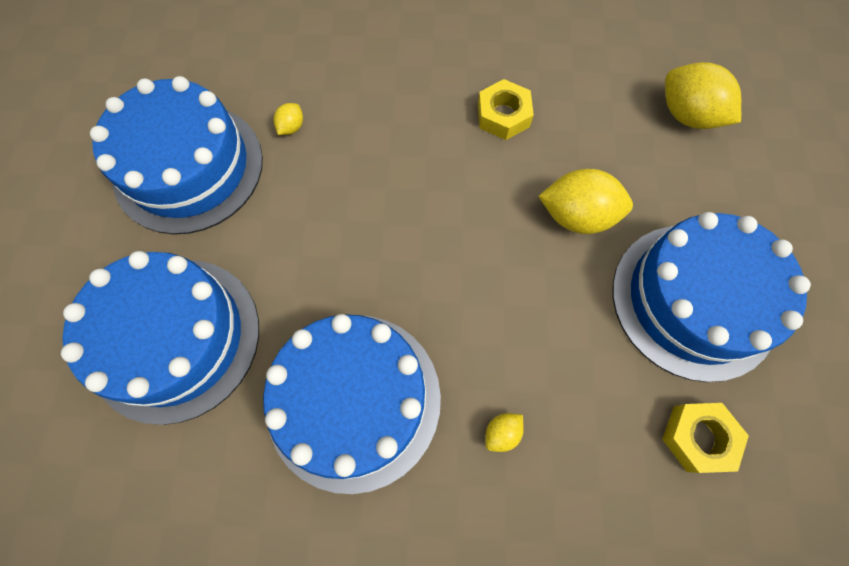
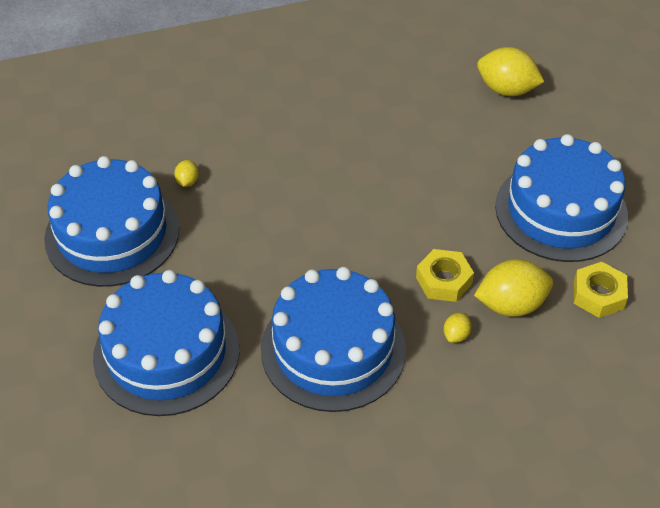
camera: 20 degrees left, 20 degrees down
yellow nut [478,79,534,140] -> yellow nut moved to [416,249,474,302]
yellow lemon [538,169,633,234] -> yellow lemon moved to [474,259,553,317]

